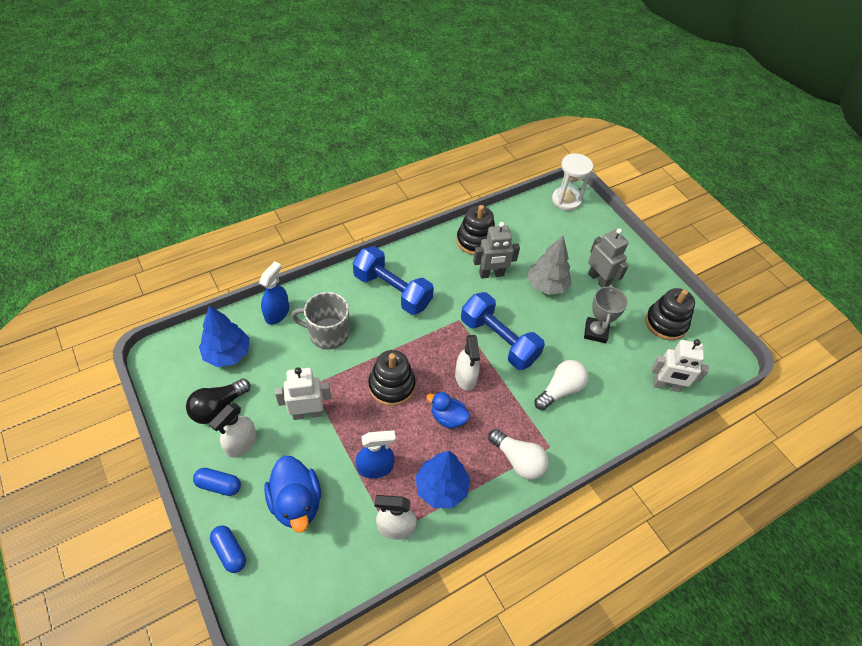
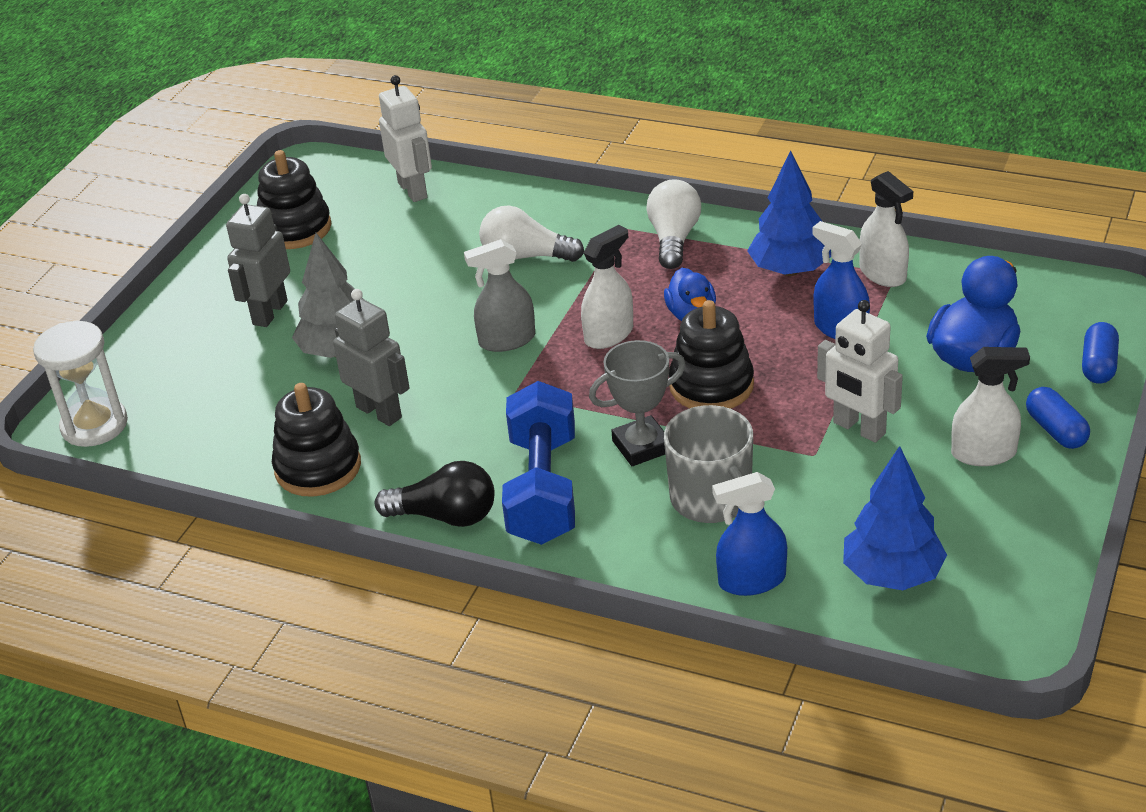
camera: 120 degrees left, 15 degrees down
black light bulb [186,378,250,424] -> black light bulb moved to [375,461,495,527]
blue dumbbell [461,292,545,370] -> grey spray bottle [464,239,535,352]
grey trophy [584,285,628,343] -> grey trophy moved to [589,340,686,466]

